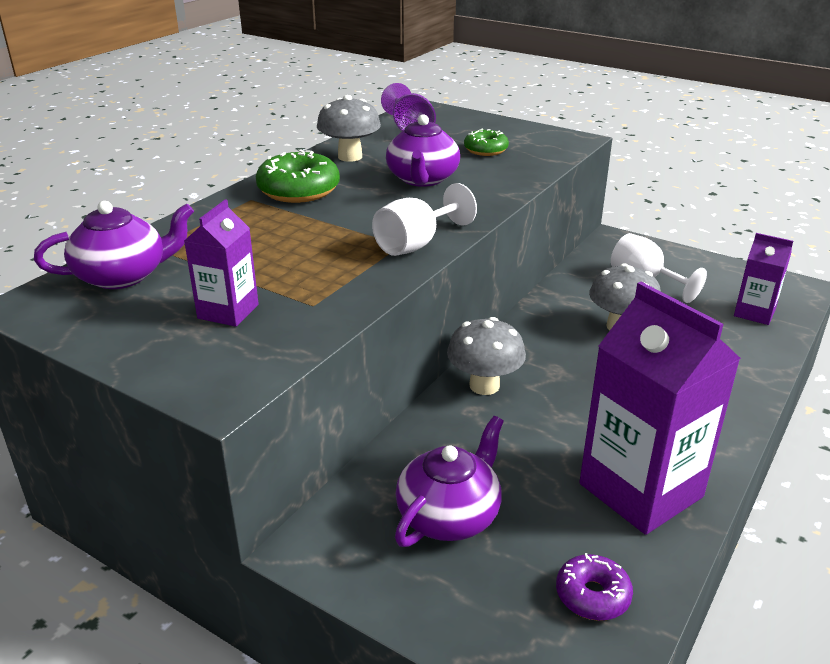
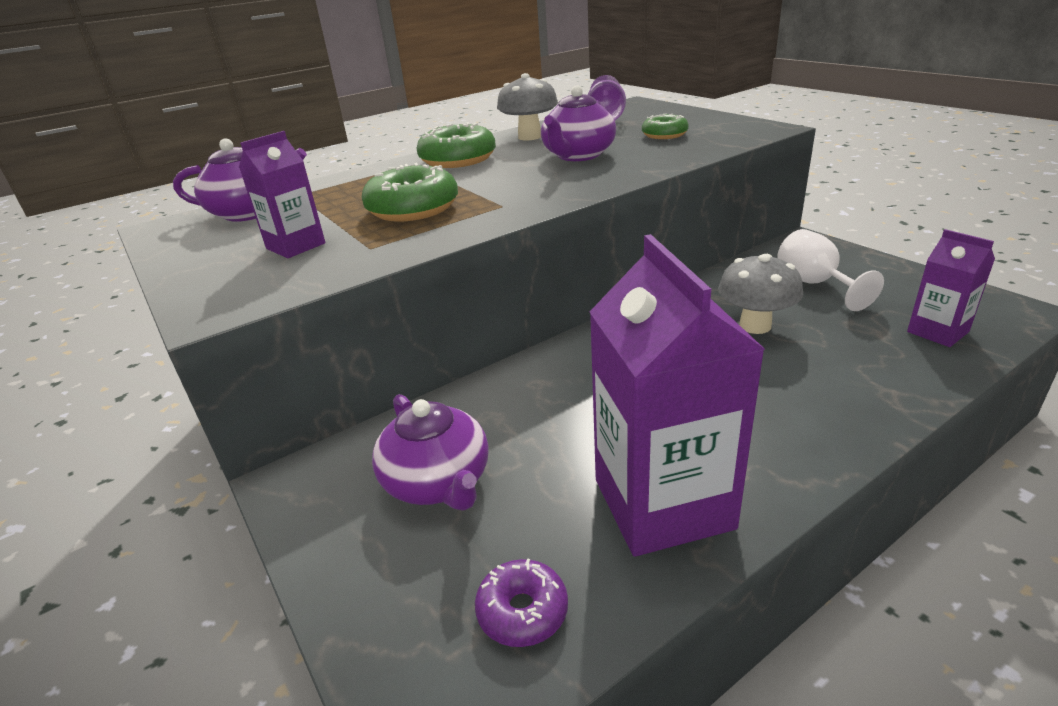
camera: 25 degrees right, 0 degrees up
white goblet [372,183,477,256] -> none
purple teapot [395,416,504,547] -> purple teapot turned 90 degrees clockwise [372,394,489,510]
grey mushroom [447,317,526,395] -> none
none -> green donut [362,163,458,222]

